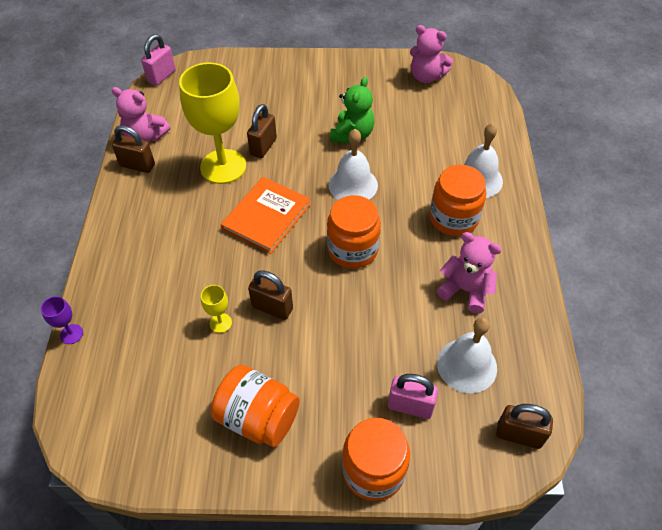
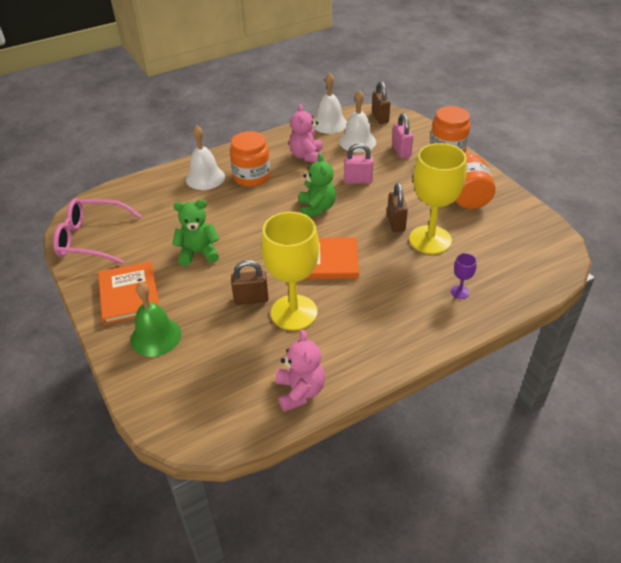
camera: 120 degrees left, 10 degrees down
purple goblet [41,296,83,344] -> purple goblet moved to [451,253,477,299]
brown padlock [112,125,155,173] -> none
pink padlock [141,34,176,86] -> pink padlock moved to [344,143,374,184]
yellow goblet [201,285,232,333] -> yellow goblet [409,143,466,254], size x2.44
orange jar [327,195,381,269] -> green teddy bear [299,153,336,217]
white bell [329,129,378,200] -> white bell moved to [314,73,347,134]
pink teddy bear [410,25,453,83] -> pink glasses [53,198,141,264]
none -> orange book [98,261,160,325]
none -> green bell [131,282,182,357]

